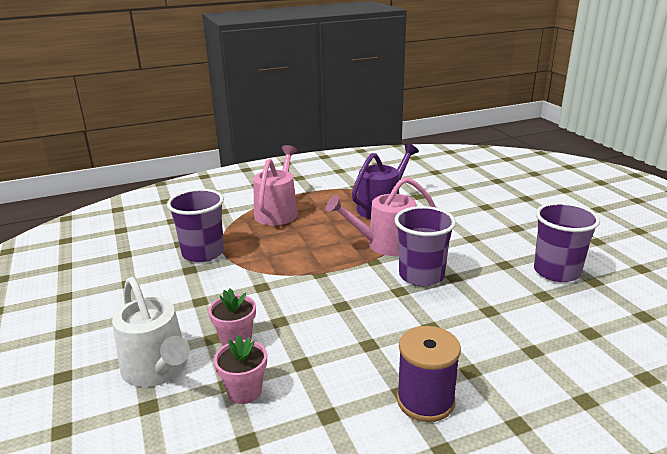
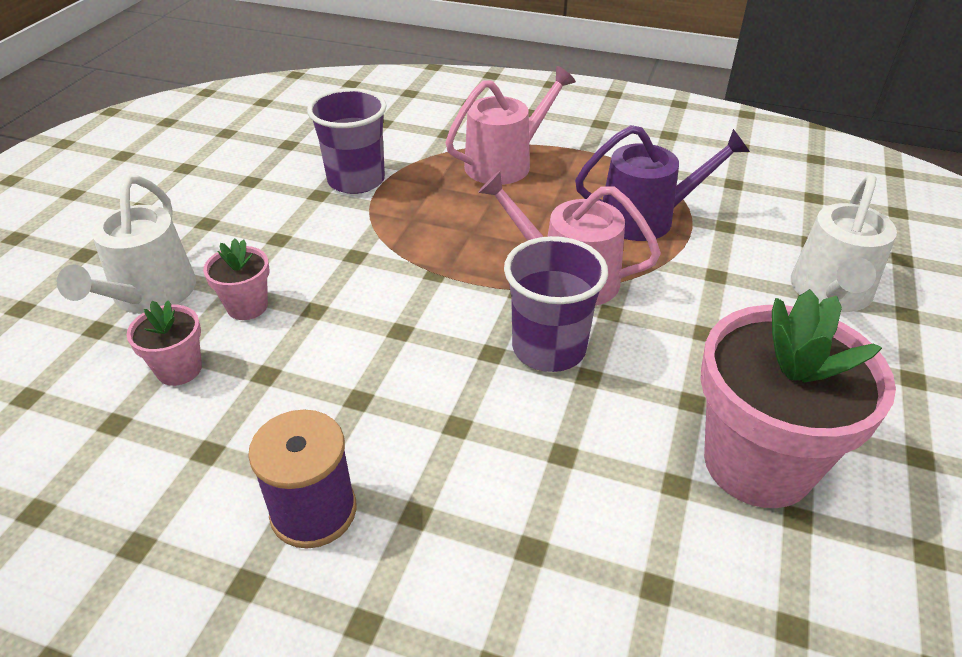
camera: 40 degrees right, 15 degrees up
purple cup [534,202,600,282] -> pink flower pot [700,289,896,508]
none -> white watering can [791,175,897,312]

